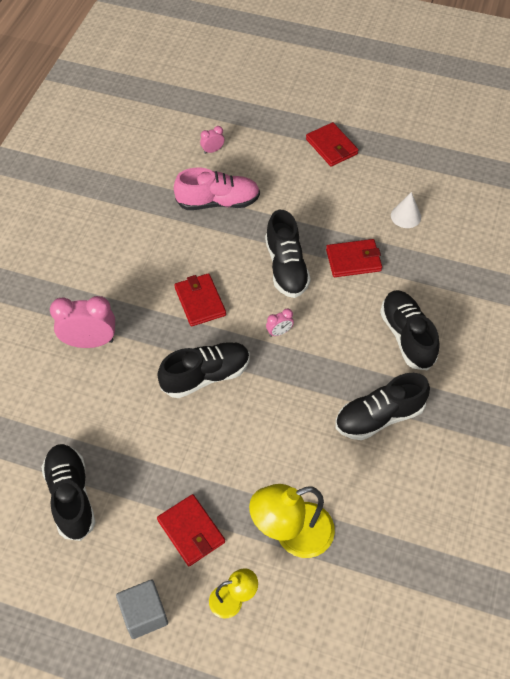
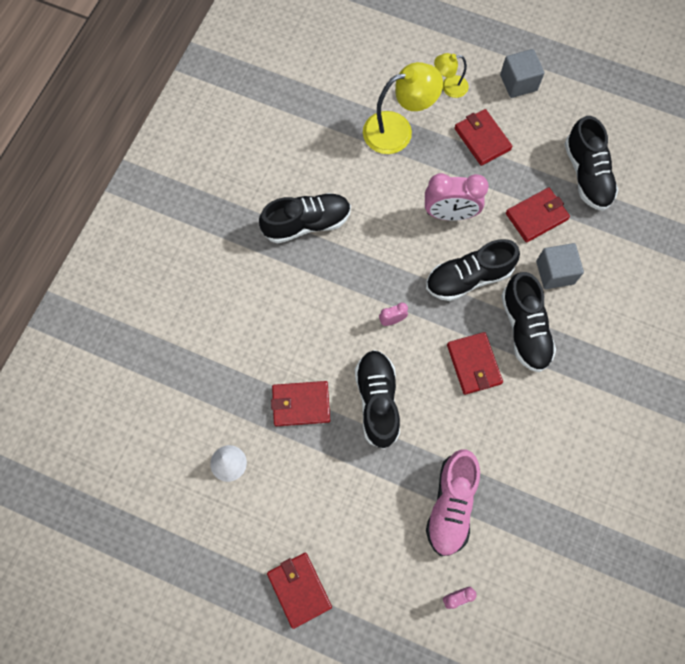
camera: 175 degrees left, 15 degrees up
pink clock [50,296,115,348] -> pink clock moved to [425,173,489,221]
pink shoe [174,168,260,210] -> pink shoe turned 75 degrees counterclockwise [426,450,480,556]
black shoe [380,290,440,370] -> black shoe moved to [501,272,556,372]
none -> red wallet [506,187,570,243]
none -> grey cube [536,243,584,289]

